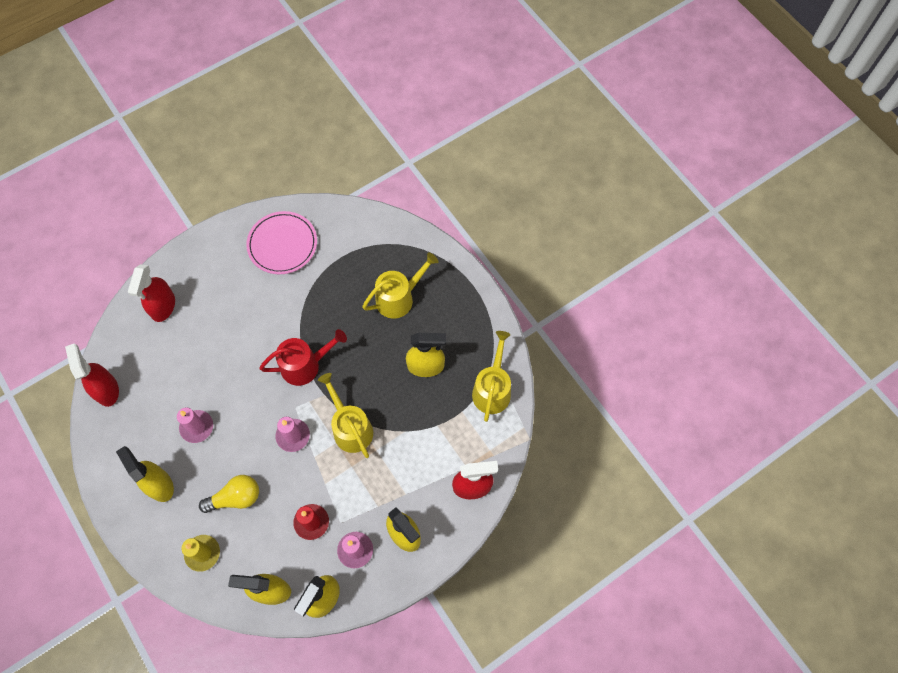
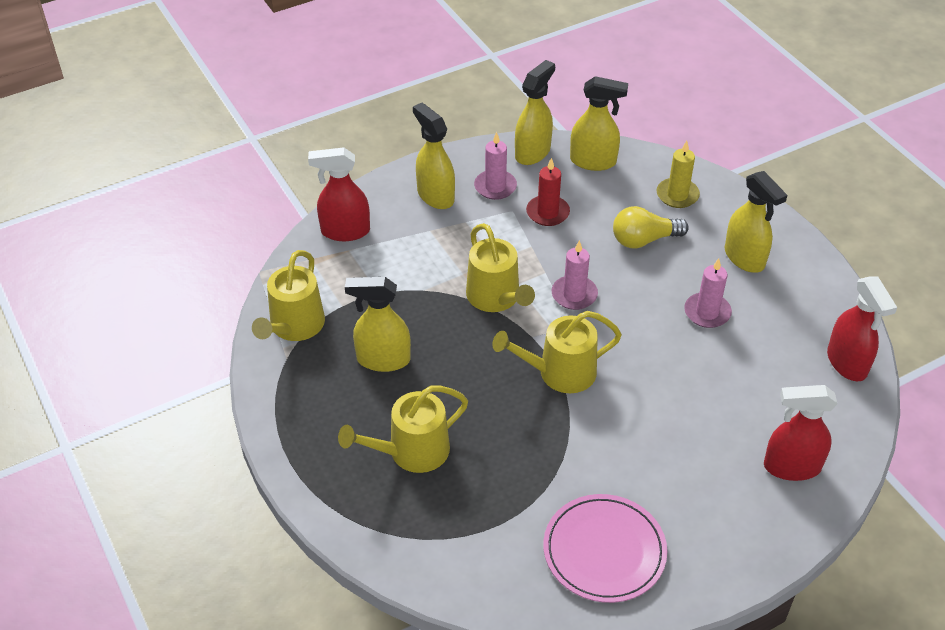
camera: 175 degrees left, 20 degrees down
red spray bottle [128,264,175,322] -> red spray bottle turned 105 degrees counterclockwise [764,385,837,481]
red watering can [259,329,347,386] -> yellow watering can [492,311,622,393]

